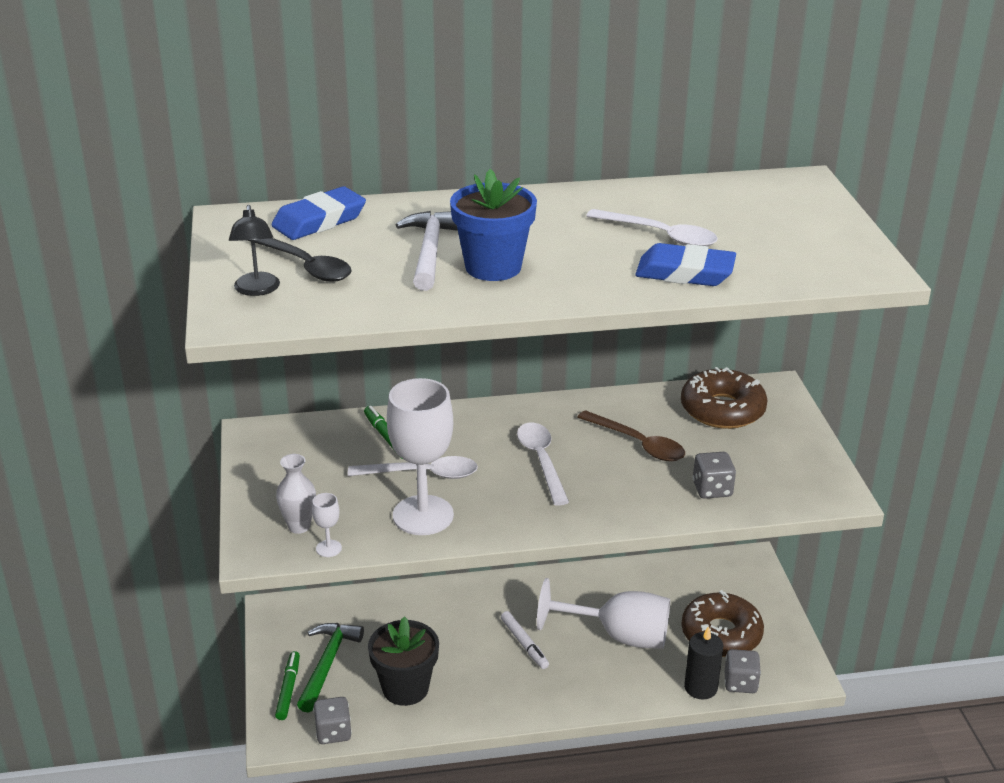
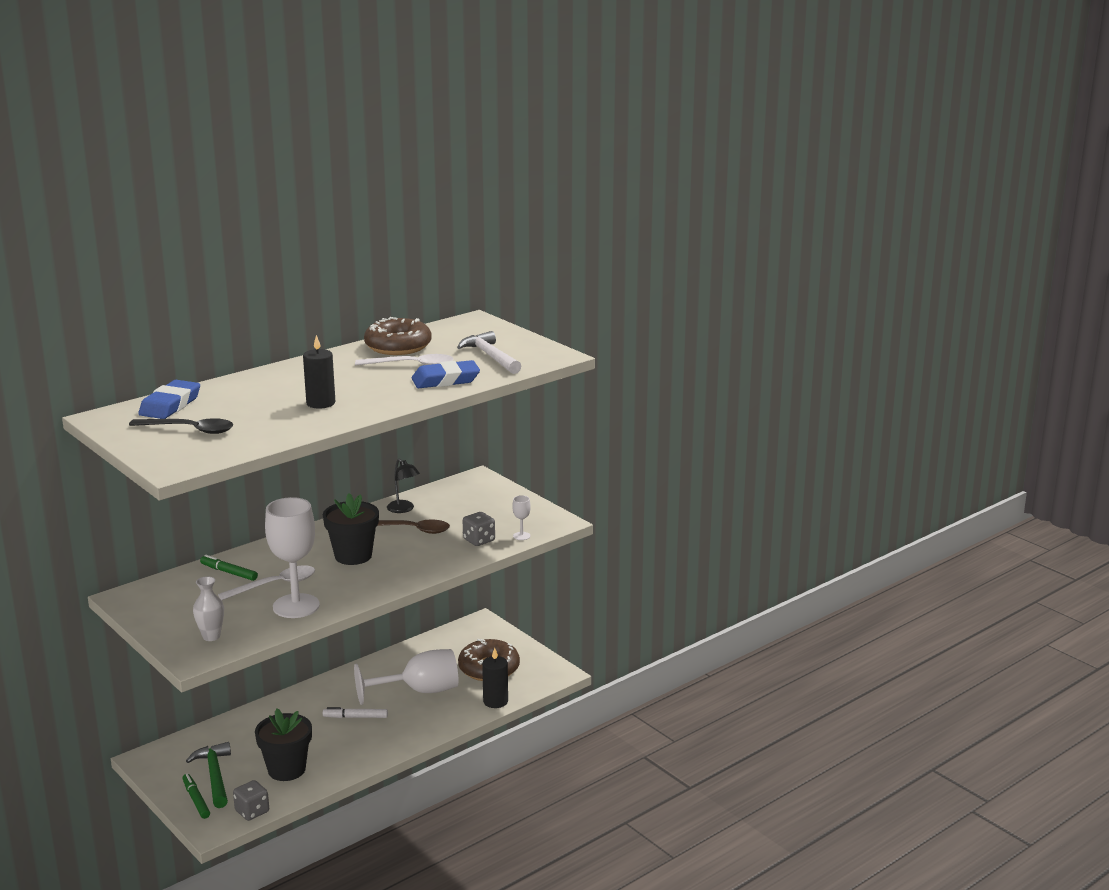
camera: 30 degrees left, 10 degrees down
black lamp [229,205,280,296] -> black lamp moved to [387,459,420,513]
white goblet [312,493,342,557] -> white goblet moved to [512,495,531,540]
white hammer [396,211,458,291] -> white hammer moved to [457,331,521,374]
blue flower pot [450,169,537,281] -> black candle [303,335,335,408]
white marker [501,611,549,669] -> white marker turned 150 degrees clockwise [323,707,388,718]
white spoon [517,423,569,506] -> black flower pot [323,493,379,565]
brown donut [681,367,768,429] -> brown donut moved to [364,317,432,355]
grey dice [724,649,761,693] -> none

